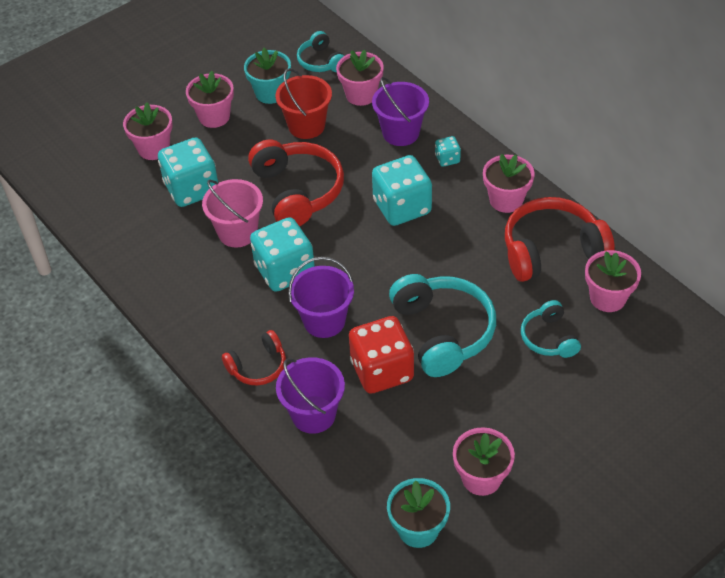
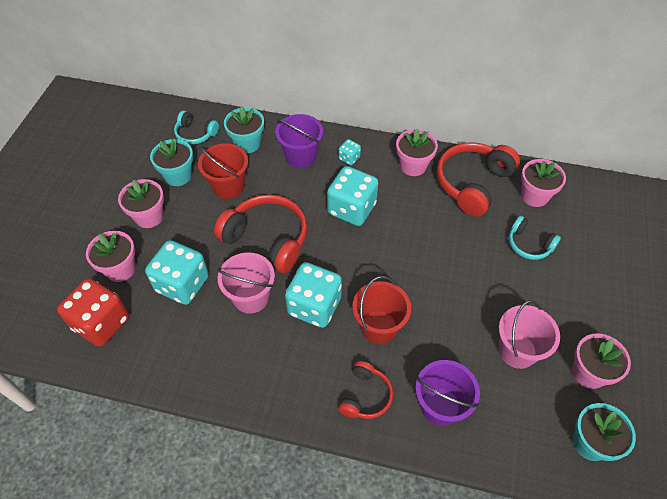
camera: 40 degrees left, 5 degrees up
purple bucket [288,257,354,338] -> red bucket [352,276,411,344]
pink flower pot [336,50,384,106] -> turquoise flower pot [224,106,264,153]
red dice [349,316,414,394] -> red dice moved to [57,278,129,347]
turquoise headphones [389,274,496,377] -> none
none -> pink bucket [499,300,560,369]

